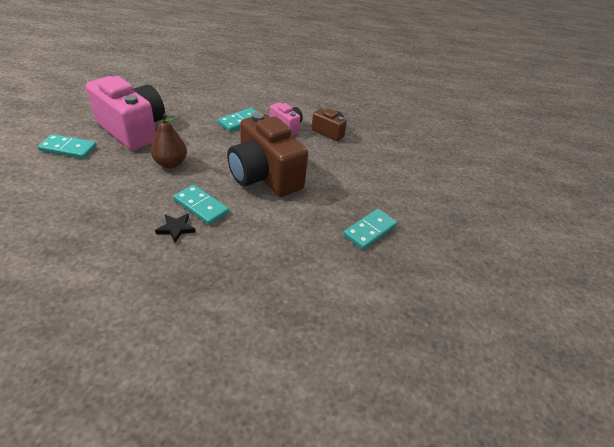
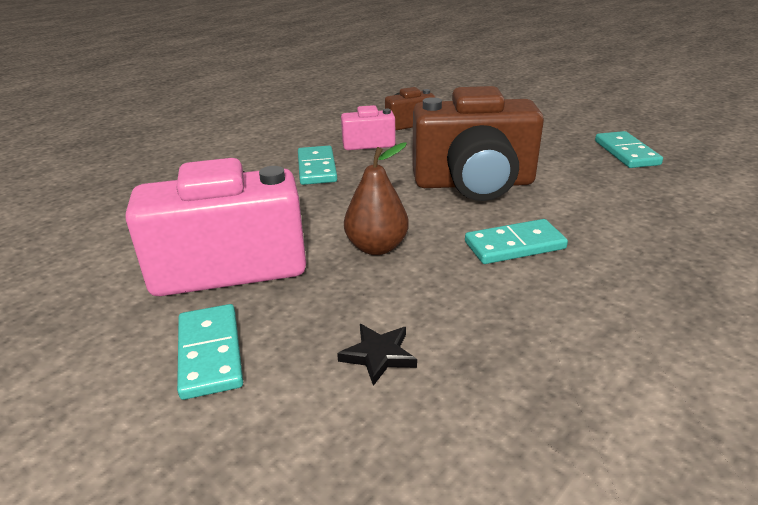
camera: 50 degrees left, 10 degrees down
turquoise domino [38,134,97,159] -> turquoise domino turned 60 degrees counterclockwise [177,304,243,400]
black star [155,214,196,243] -> black star moved to [337,324,417,386]

